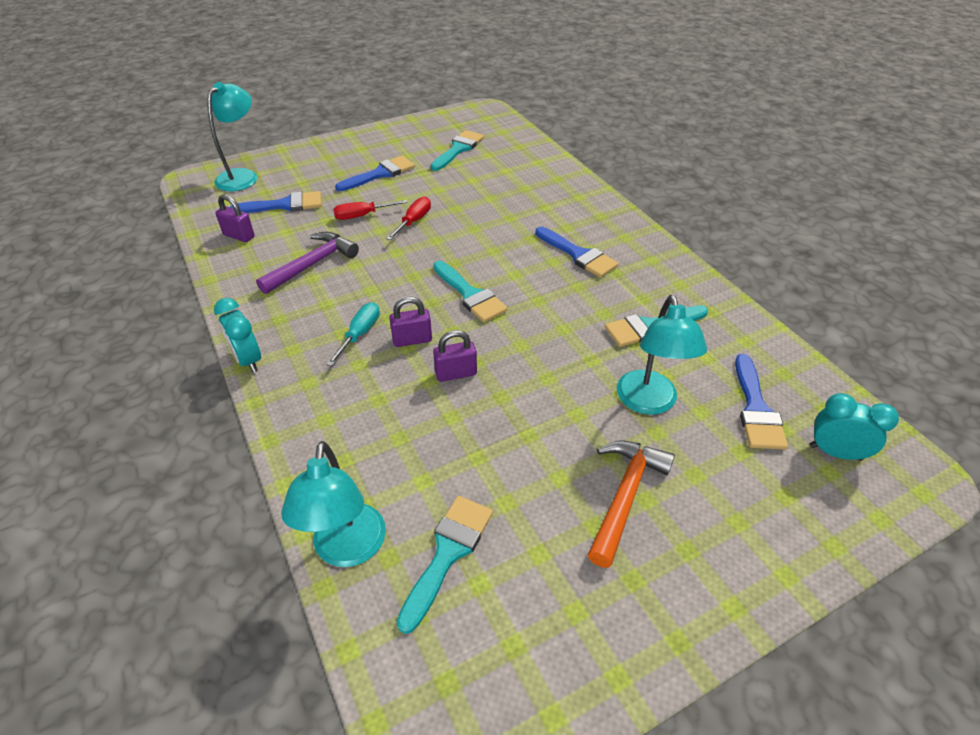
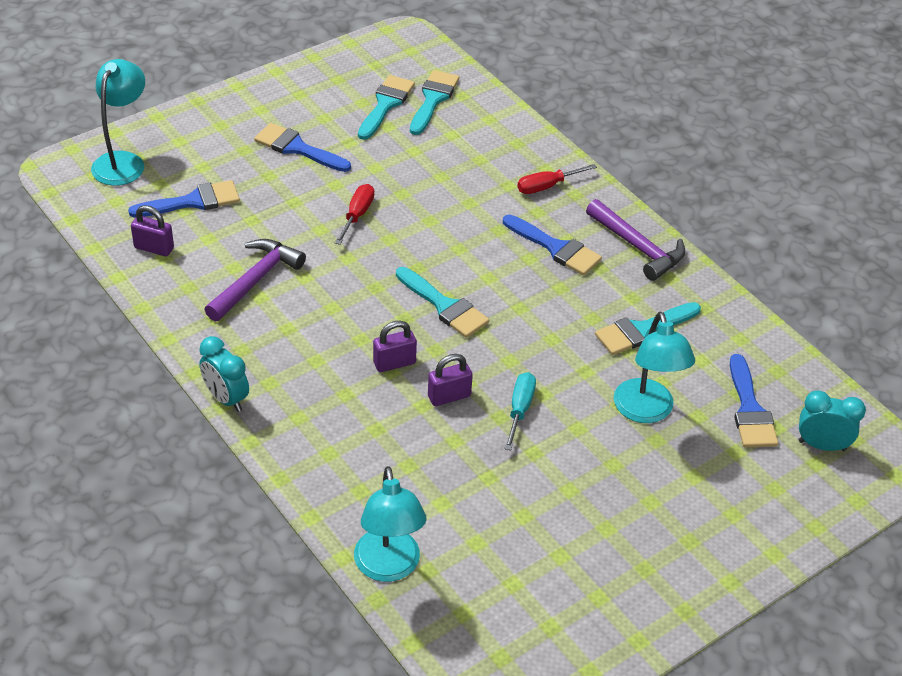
camera: 10 degrees left, 0 degrees up
turquoise screwdriver [326,302,380,366] -> turquoise screwdriver moved to [505,372,536,450]
red screwdriver [333,200,408,220] -> red screwdriver moved to [517,164,597,194]
blue brush [335,156,415,191] -> blue brush turned 105 degrees counterclockwise [254,123,351,172]
turquoise brush [397,496,493,634] -> turquoise brush moved to [410,70,459,135]
orange hammer [588,441,675,568] -> none
none -> purple hammer [586,199,685,281]

